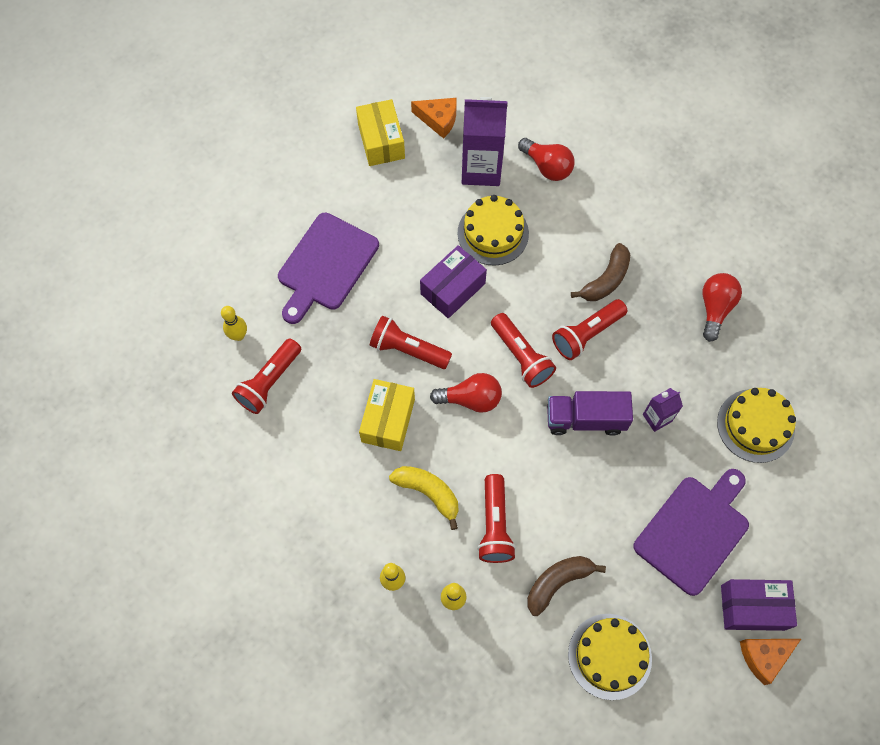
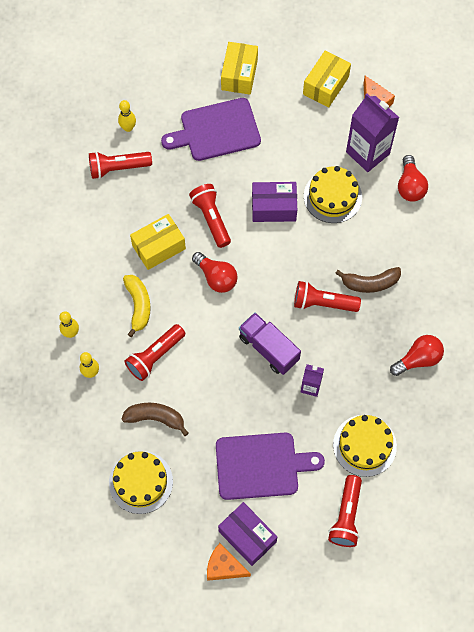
camera: 45 degrees right, 0 degrees up
red flashlight [491,313,556,388] -> red flashlight moved to [328,475,362,547]
none -> yellow box [221,42,258,95]

